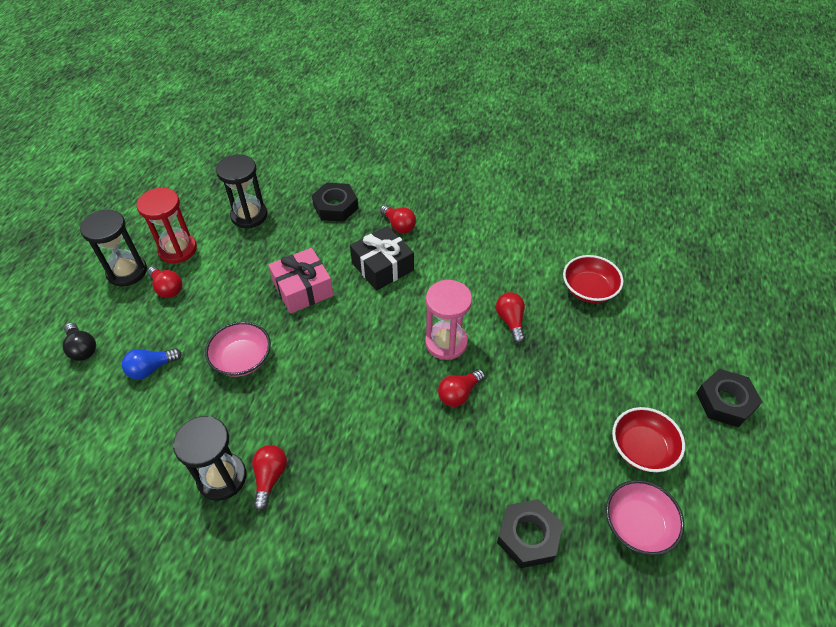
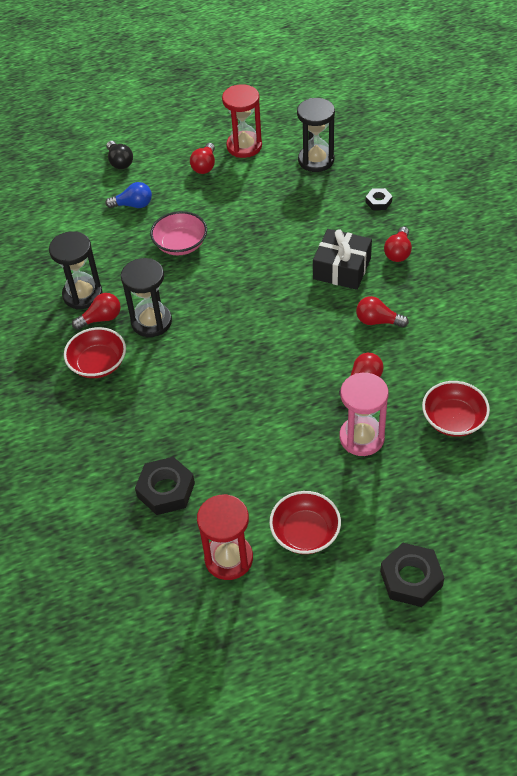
camera: 60 degrees right, 0 degrees up
black light bulb [63,323,96,361] -> black light bulb turned 45 degrees counterclockwise [106,141,133,169]
black hourglass [80,210,147,287] -> black hourglass moved to [121,258,172,337]
blue light bulb [122,348,182,380] -> blue light bulb turned 150 degrees clockwise [105,182,152,208]
pink gift [268,248,334,314] -> none
black nut [312,183,358,222] -> black nut [366,188,392,210], size x0.55
pink hourglass [425,280,472,360] -> pink hourglass moved to [339,373,389,456]
red light bulb [438,369,485,407] -> red light bulb moved to [356,296,409,327]
pink bowl [606,480,684,556] -> red hourglass [197,494,253,580]
none -> red bowl [64,327,126,378]

